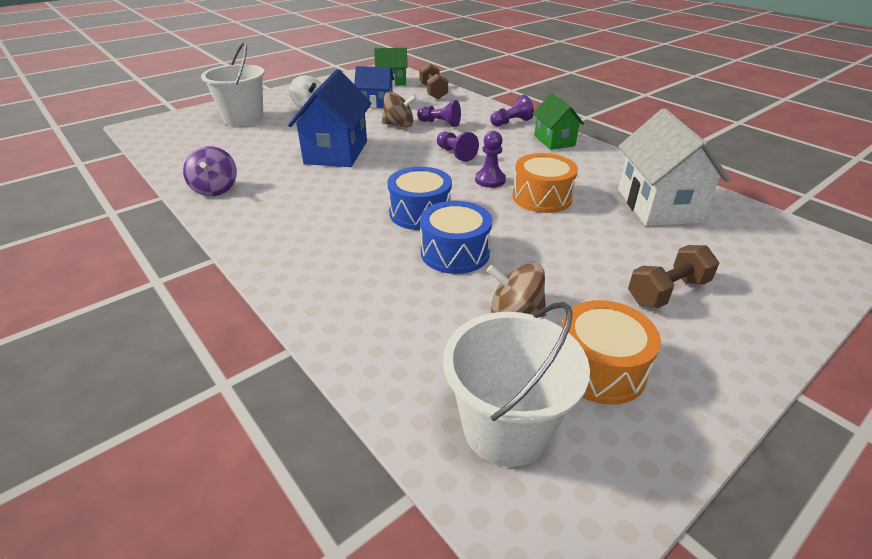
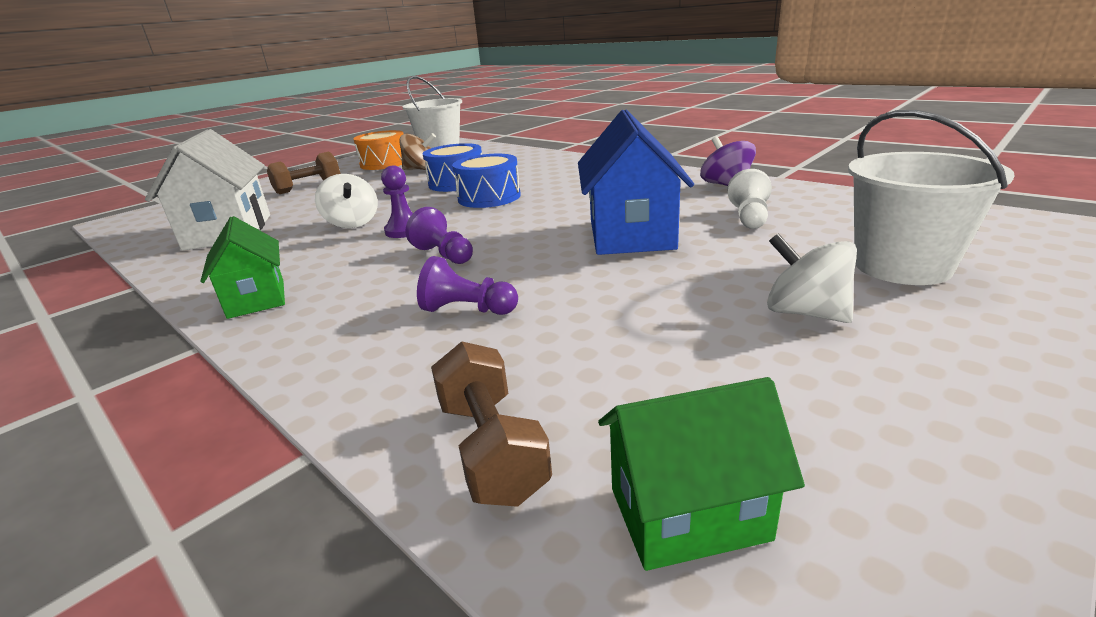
camera: 175 degrees right, 10 degrees down
blue house [354,66,395,108] -> none
brown spinning top [382,92,417,128] -> none
purple pawn [490,95,534,126] -> none
orange drum [513,153,578,213] -> white spinning top [315,174,378,228]
none -> white pawn [727,169,772,229]

